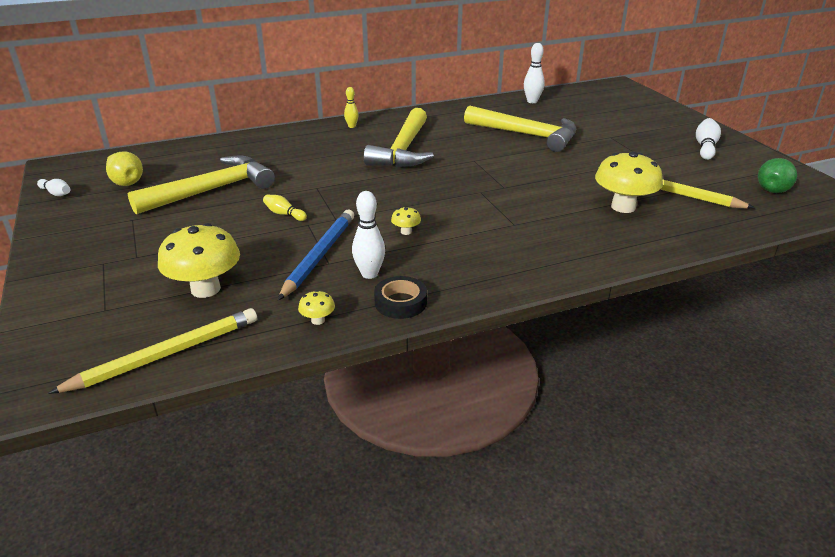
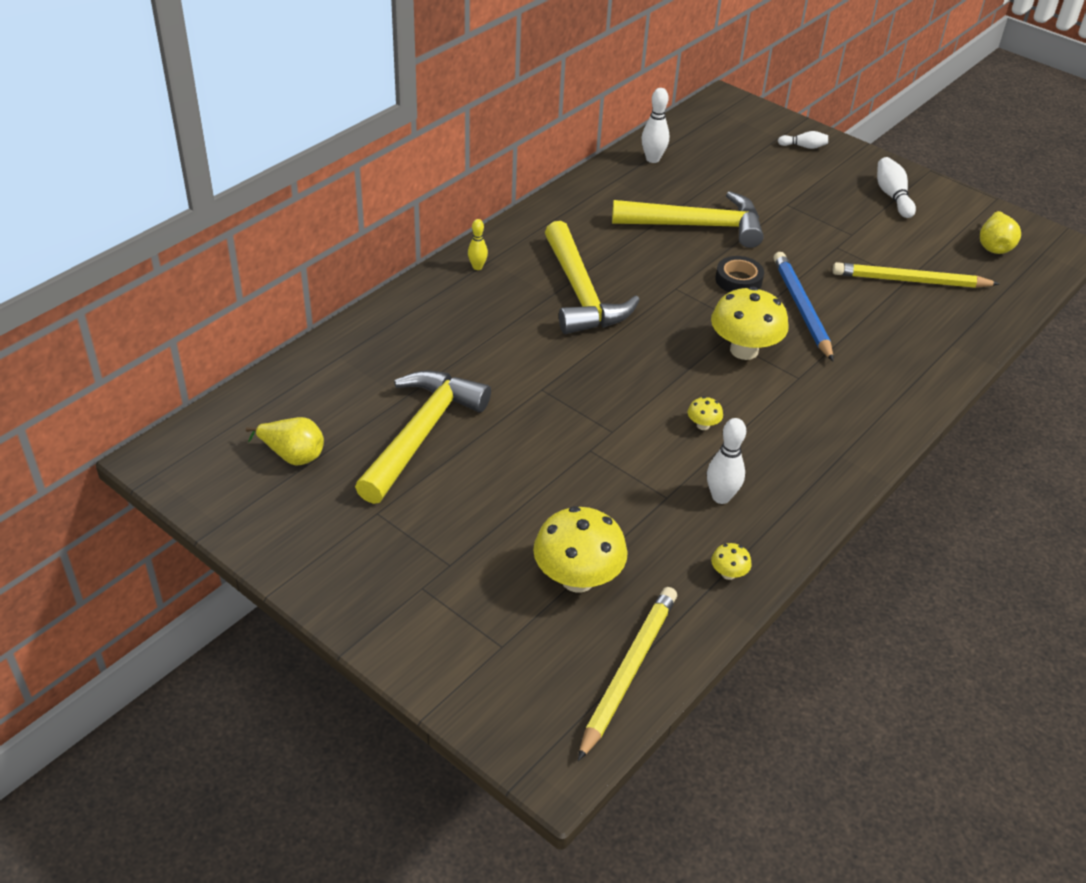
camera: 30 degrees left, 10 degrees up
white bowling pin [37,179,70,196] -> white bowling pin moved to [778,131,828,149]
yellow bowling pin [263,195,307,221] -> none
blue pencil [278,209,354,300] -> blue pencil moved to [773,252,834,362]
black tape [374,276,427,319] -> black tape moved to [715,256,764,292]
yellow mushroom [595,151,663,213] -> yellow mushroom moved to [711,287,789,360]
green pear [758,158,797,193] -> yellow pear [980,211,1021,254]

